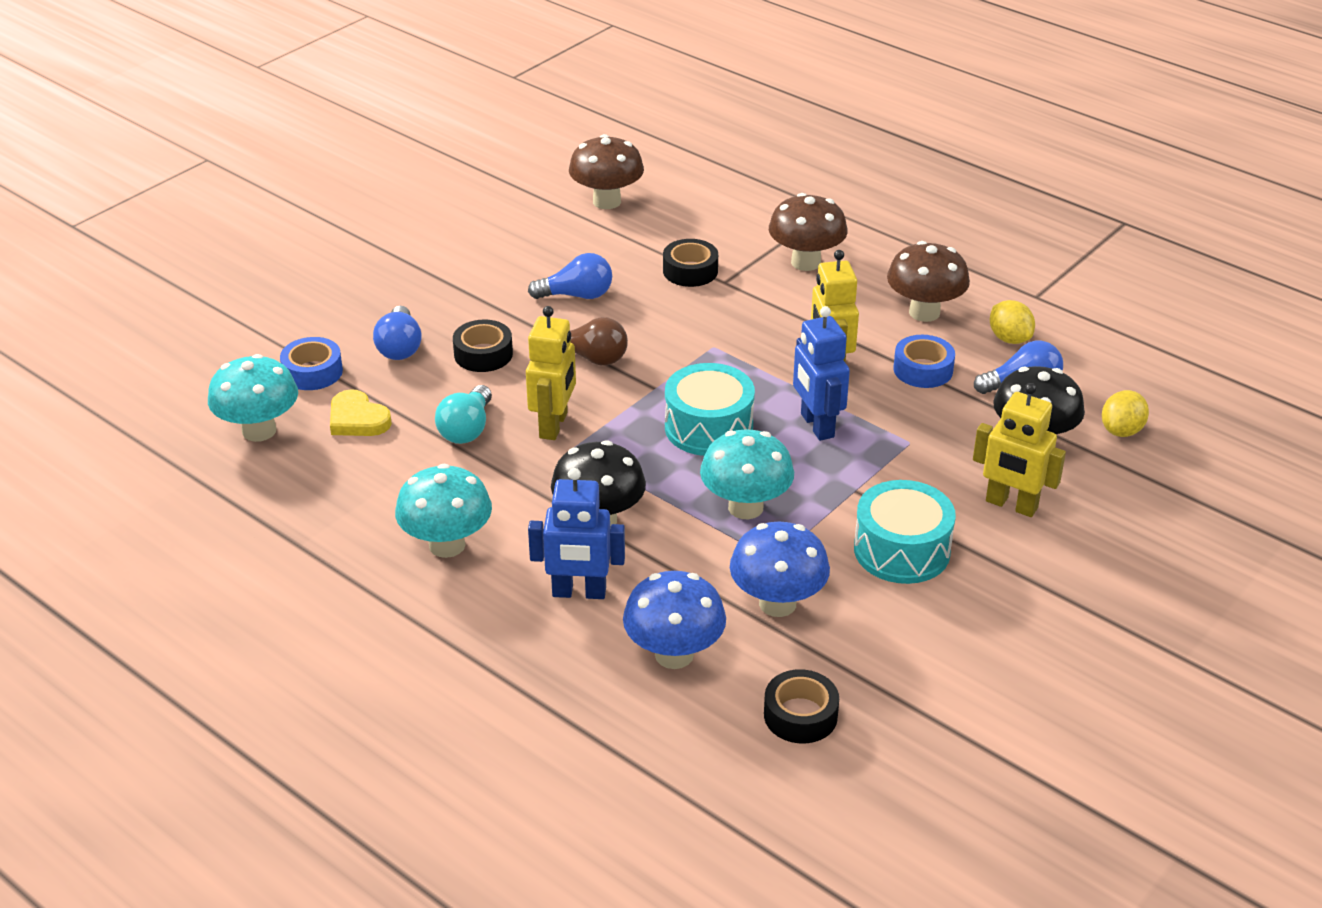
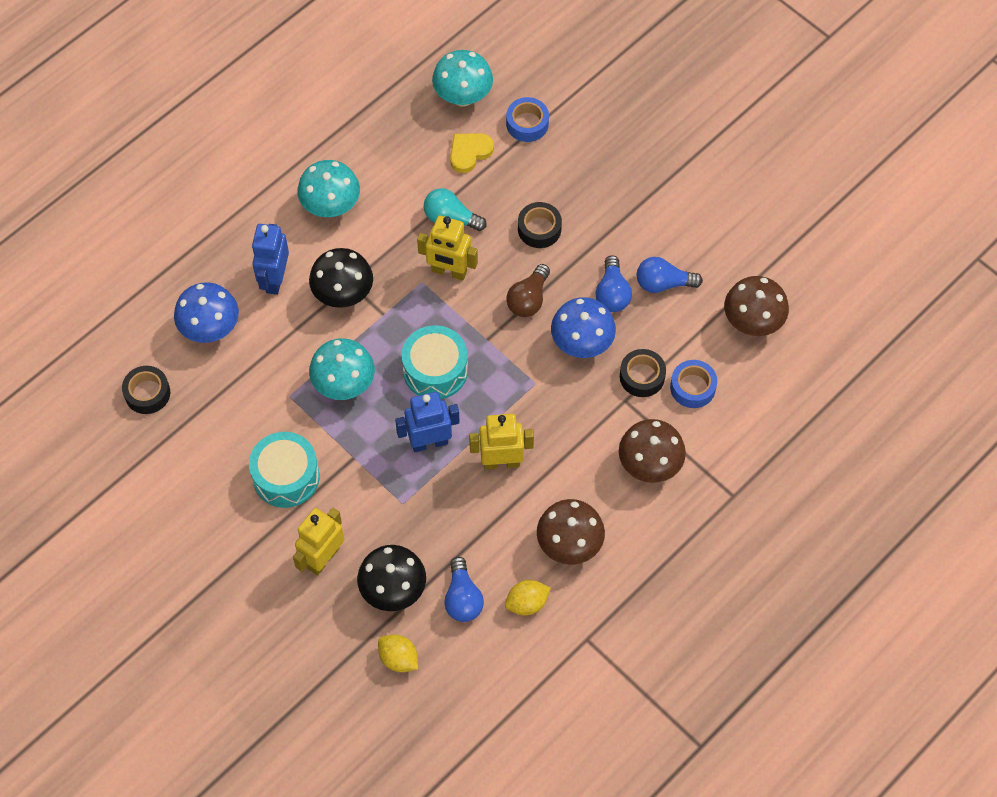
camera: 95 degrees right, 25 degrees up
blue light bulb [373,306,422,360] -> blue light bulb moved to [637,257,703,293]
blue mushroom [730,522,830,617] -> blue mushroom moved to [551,297,616,358]
blue tape [894,335,955,388] -> blue tape moved to [670,360,717,408]

